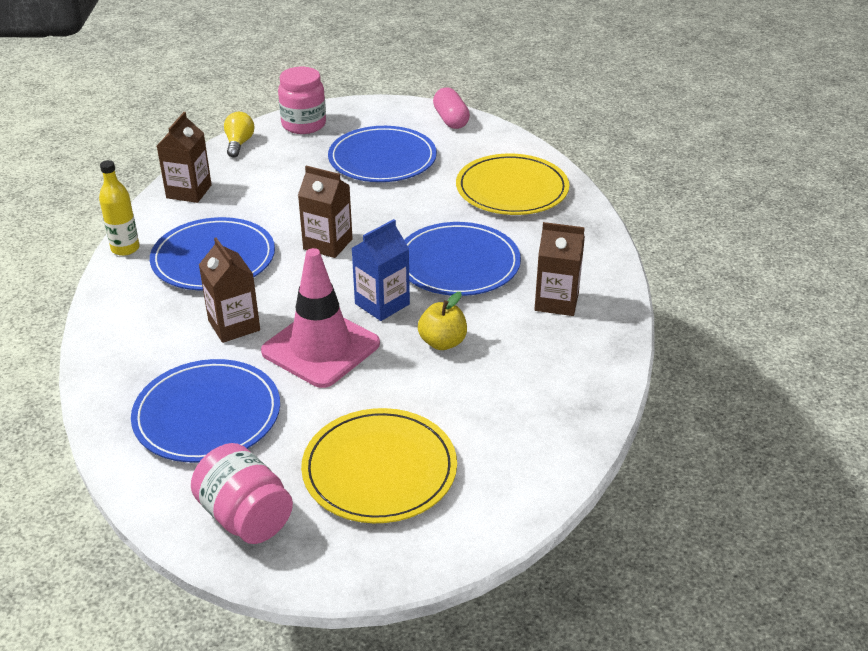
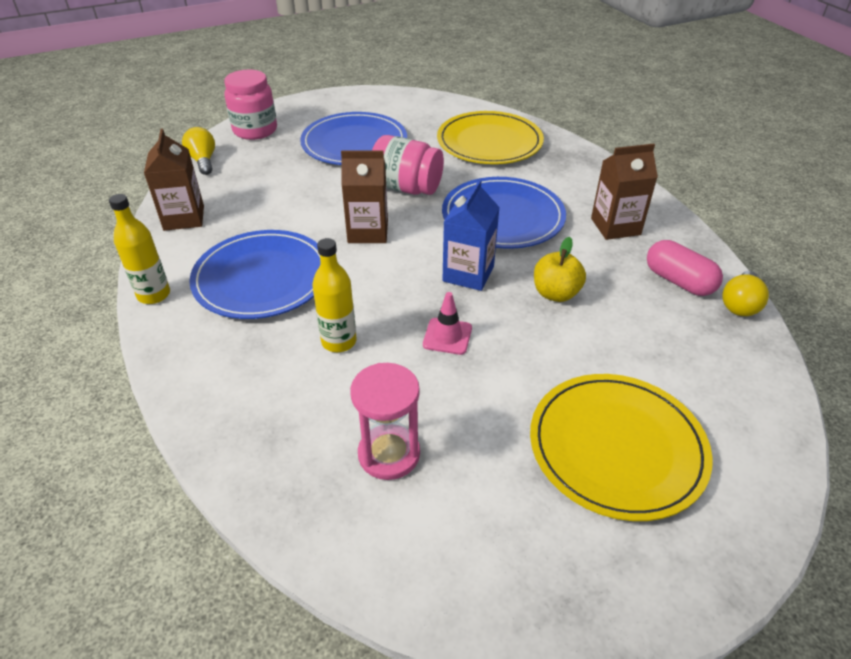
camera: 25 degrees left, 5 degrees up
blue plate [131,359,280,463] -> pink hourglass [350,363,420,480]
pink jar [191,443,293,544] -> pink jar moved to [372,135,444,195]
brown carton [199,237,260,343] -> yellow bottle [312,238,357,352]
pink traffic cone [261,248,380,388] -> pink traffic cone [423,292,472,355], size x0.44
pink capsule [433,88,470,129] -> pink capsule moved to [647,240,723,296]
none -> yellow light bulb [722,271,769,316]

